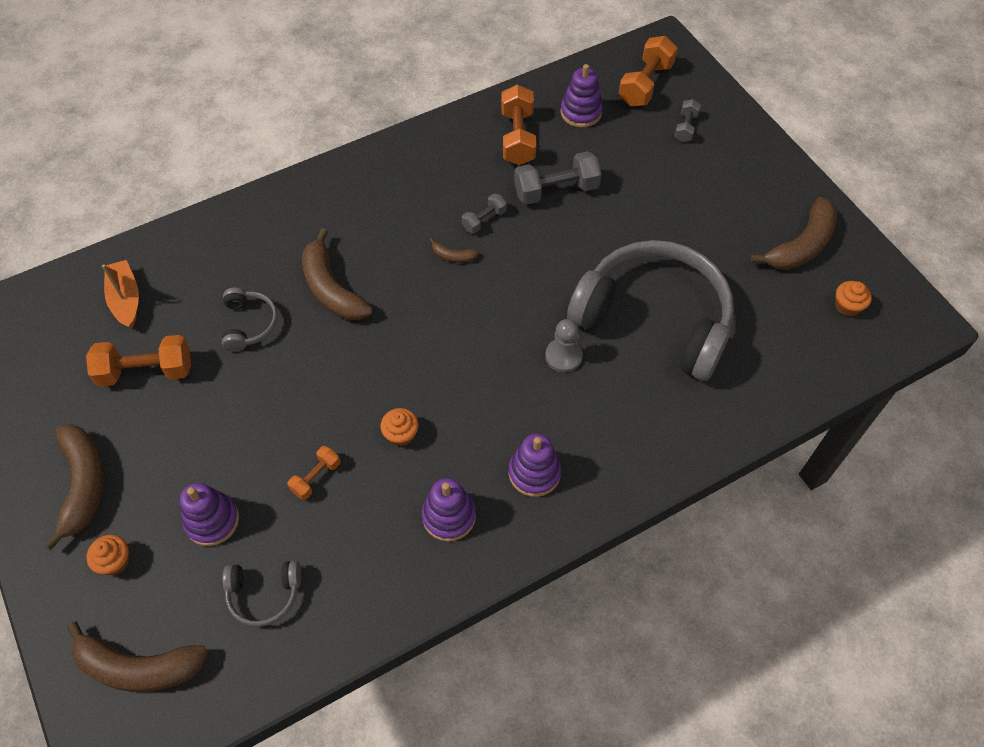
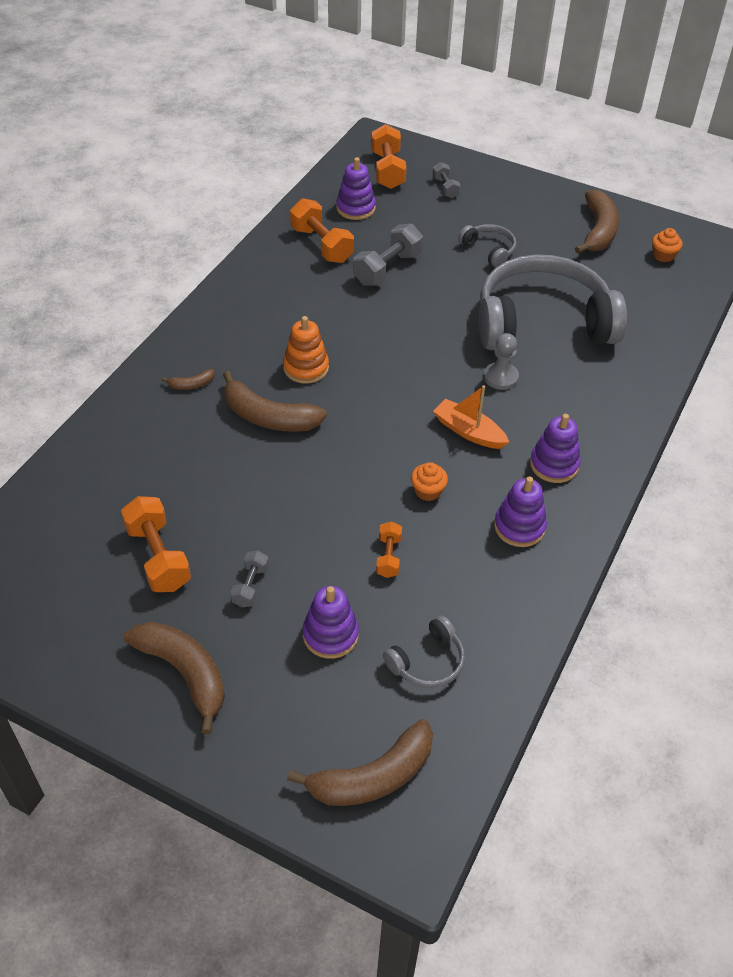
camera: 35 degrees left, 10 degrees down
orange dumbbell [86,335,191,387] -> orange dumbbell turned 75 degrees counterclockwise [121,496,191,592]
orange cupcake [86,535,130,575] -> none
orange boat [102,260,139,329] -> orange boat moved to [433,386,509,449]
grey headphones [222,288,278,351] -> grey headphones moved to [458,224,516,268]
brown banana [429,238,479,263] -> brown banana moved to [161,369,215,390]
grey dumbbell [462,193,507,233] -> grey dumbbell moved to [230,550,269,607]
none -> orange stacking toy [283,316,329,384]

